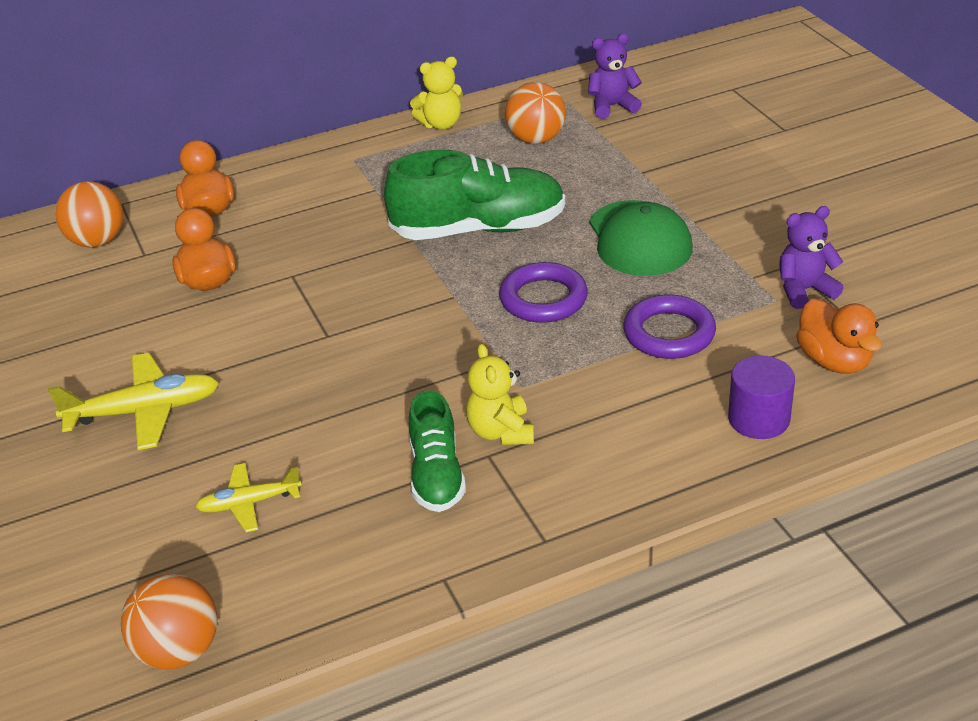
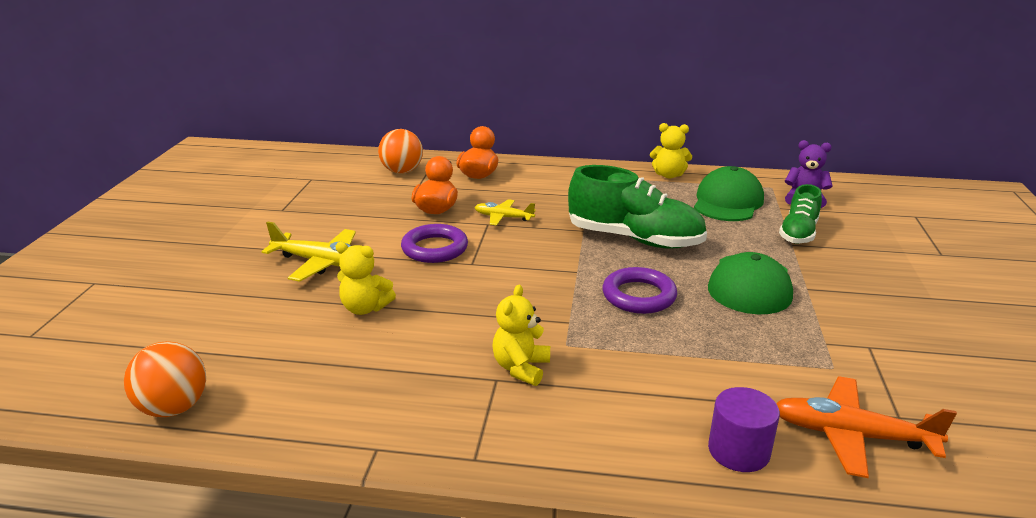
camera: 30 degrees right, 10 degrees down
yellow plane [195,463,302,533] -> yellow plane moved to [474,199,536,226]
green shoe [409,391,466,512] -> green shoe moved to [779,184,822,244]
orange ball [505,82,566,144] -> green cap [694,166,764,221]
purple ring [623,295,716,359] -> purple ring moved to [401,224,468,263]
purple teddy bear [780,206,844,309] -> none
orange duck [796,299,882,374] -> orange plane [776,376,957,478]
none -> yellow teddy bear [335,242,396,315]

